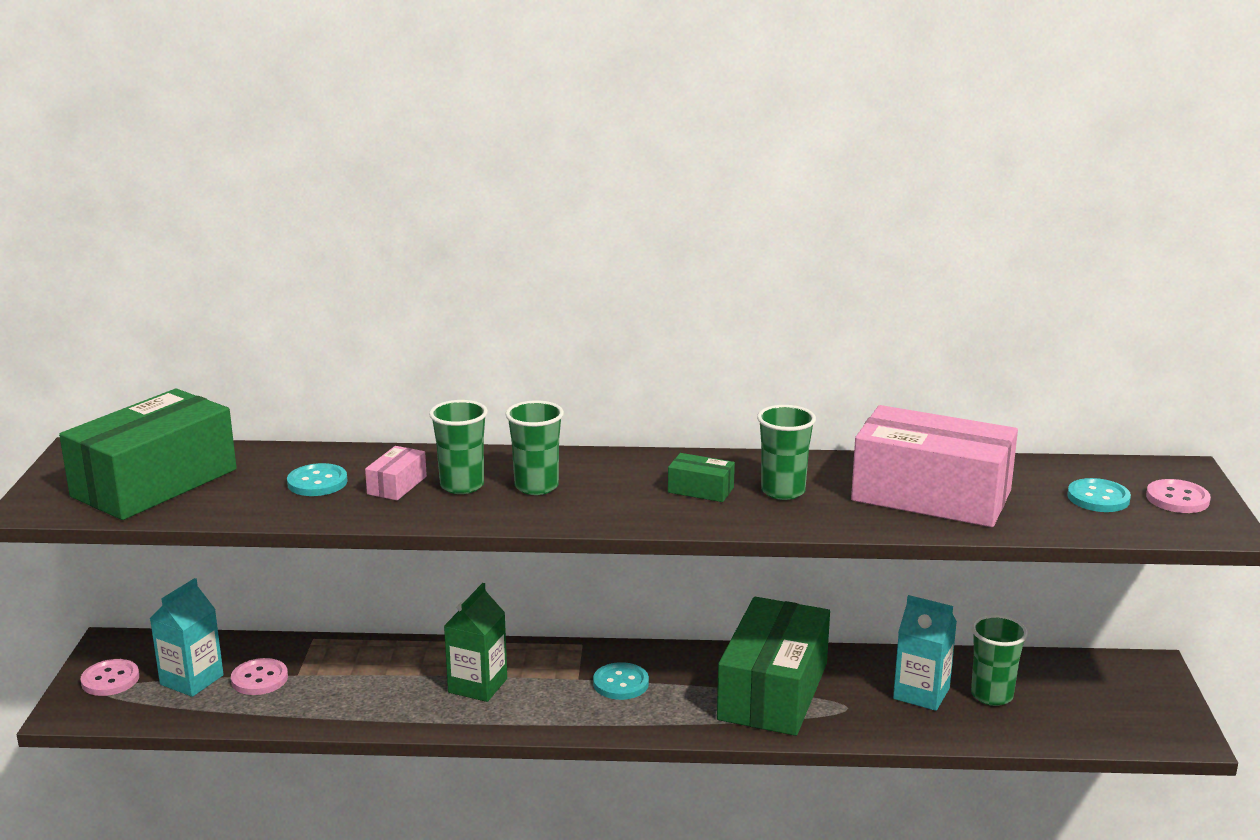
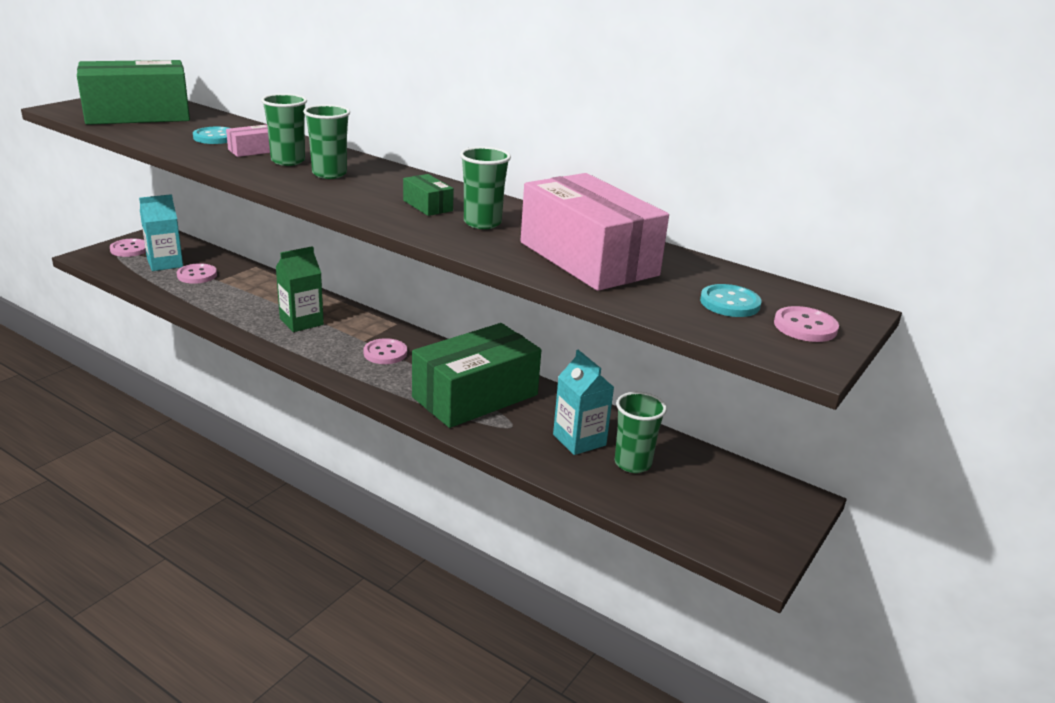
camera: 30 degrees right, 5 degrees up
turquoise button [593,662,649,700] -> pink button [364,338,407,364]

